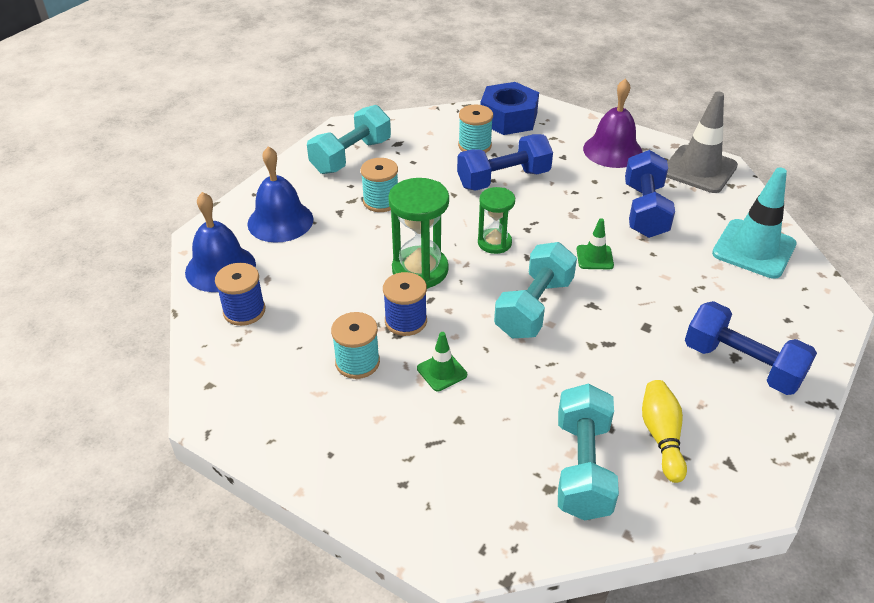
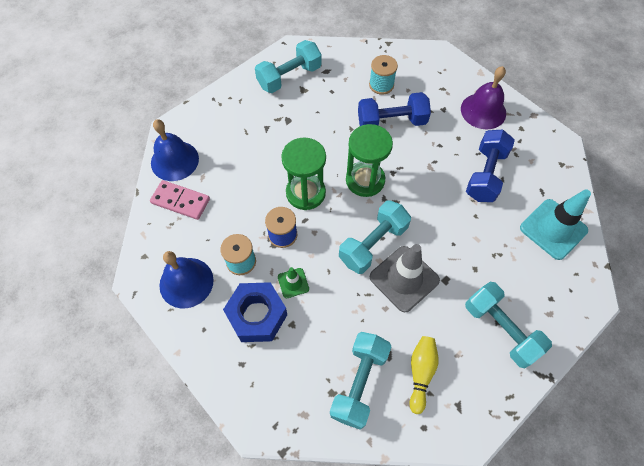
camera: 15 degrees right, 20 degrees up
blue spool [215,263,265,326] -> pink domino [150,180,210,220]
blue bell [248,146,313,243] -> blue bell moved to [159,251,214,308]
turquoise spool [361,158,398,212] -> none
green hourglass [478,187,515,254] -> green hourglass [346,124,393,197], size x1.59
blue nut [480,82,539,135] -> blue nut moved to [223,282,287,342]
green traffic cone [576,218,614,269] -> none
grey traffic cone [666,91,738,193] -> grey traffic cone moved to [370,244,440,313]
blue dumbbell [685,301,817,395] -> turquoise dumbbell [465,282,552,368]

